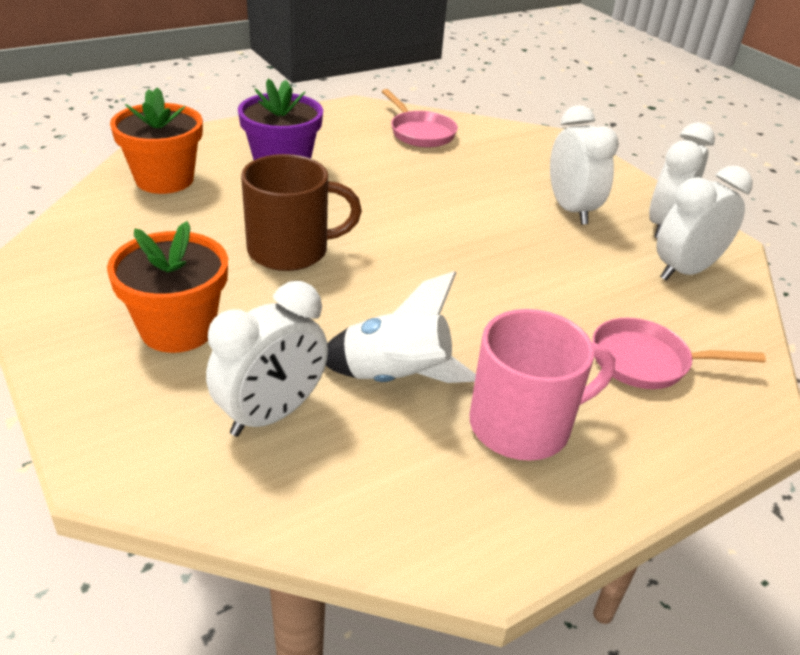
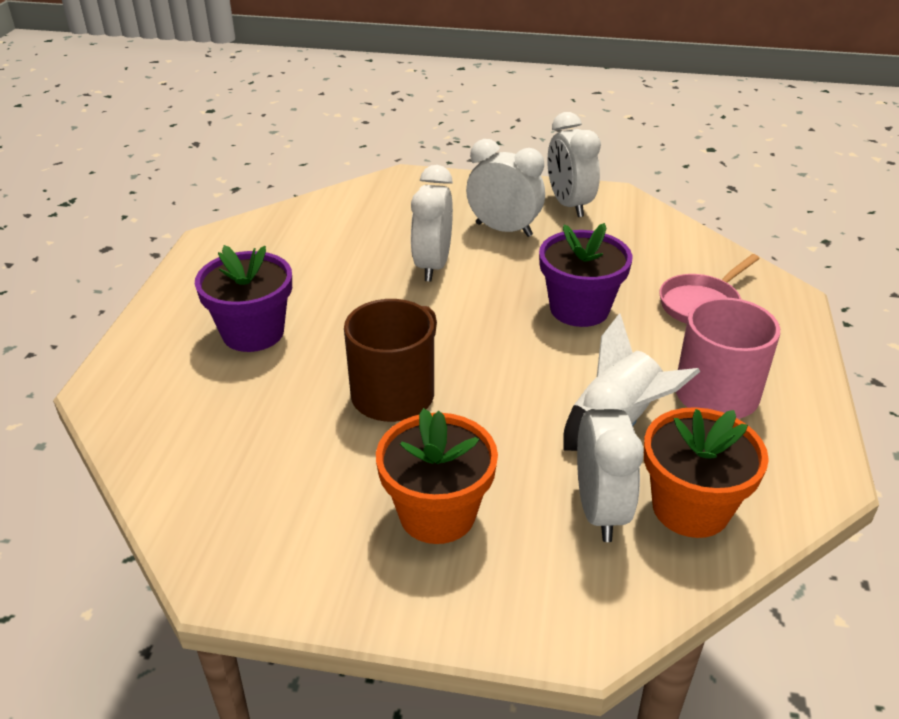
camera: 45 degrees left, 0 degrees up
orange flower pot [110,87,203,194] -> orange flower pot moved to [644,407,769,538]
pink pan [382,89,458,148] -> none
white clock [656,166,752,280] -> white clock moved to [411,165,453,282]
none -> purple flower pot [539,223,632,327]

